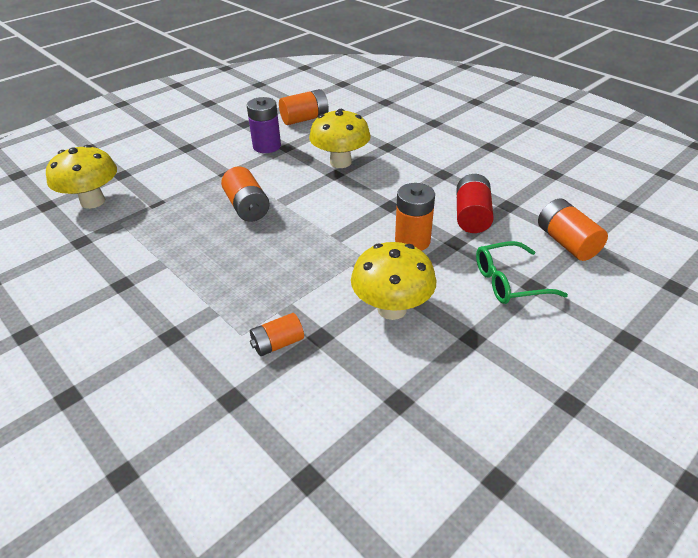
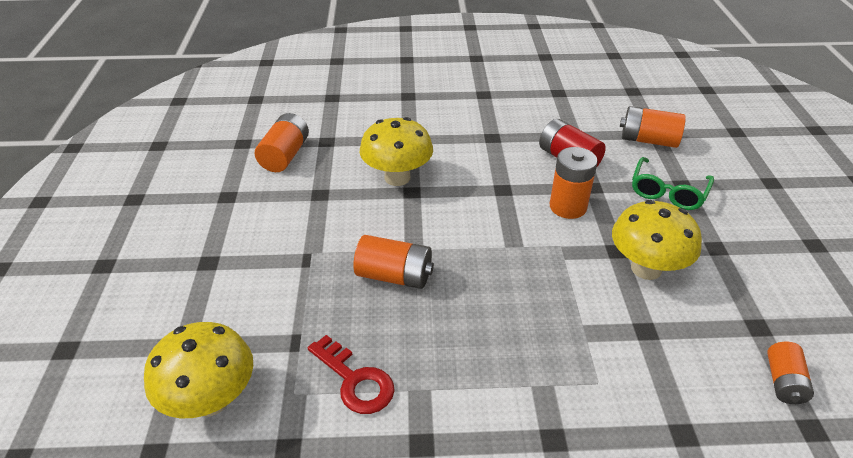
camera: 50 degrees left, 0 degrees up
purple battery [247,97,281,153] -> none
orange battery [250,313,304,356] -> orange battery moved to [767,342,814,404]
none -> red key [308,335,395,414]

